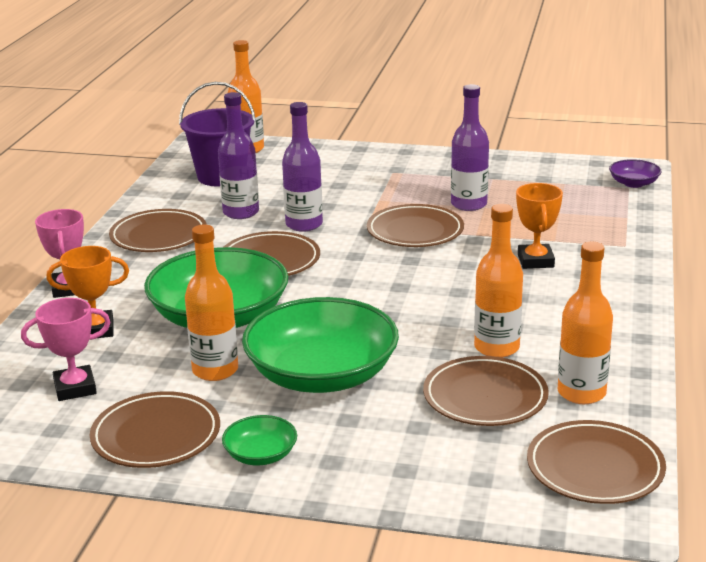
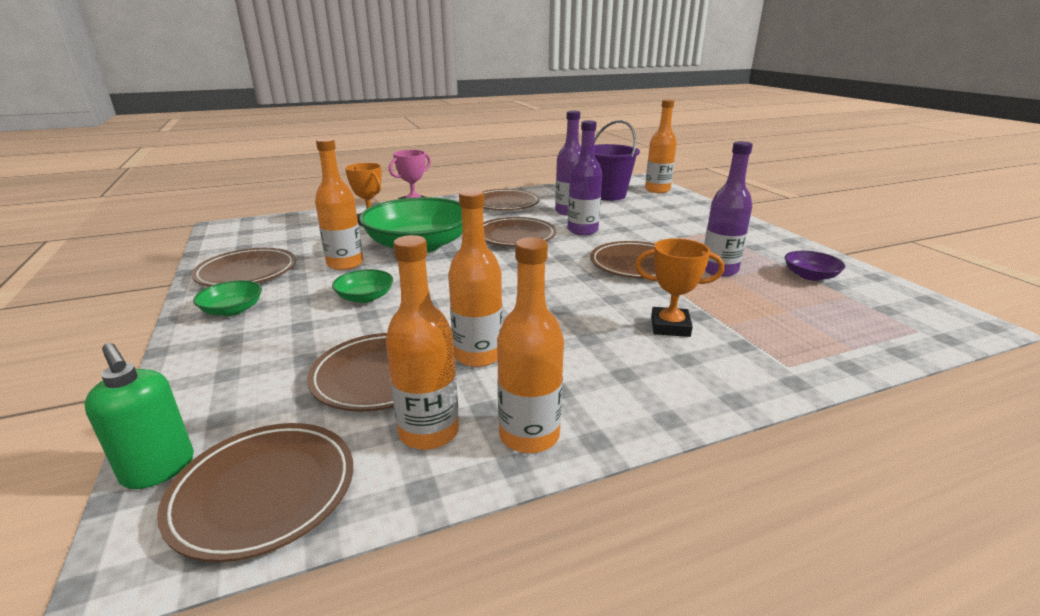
camera: 55 degrees right, 0 degrees up
pink trophy [21,298,111,401] -> none
green bowl [242,297,399,393] -> green bowl [332,269,393,303], size x0.44
orange trophy [516,183,563,269] -> orange trophy turned 45 degrees clockwise [635,238,724,337]
purple bowl [609,159,661,188] -> purple bowl moved to [785,251,845,281]
none -> green soap dispenser [84,343,194,489]
none -> orange bottle [497,237,564,453]

